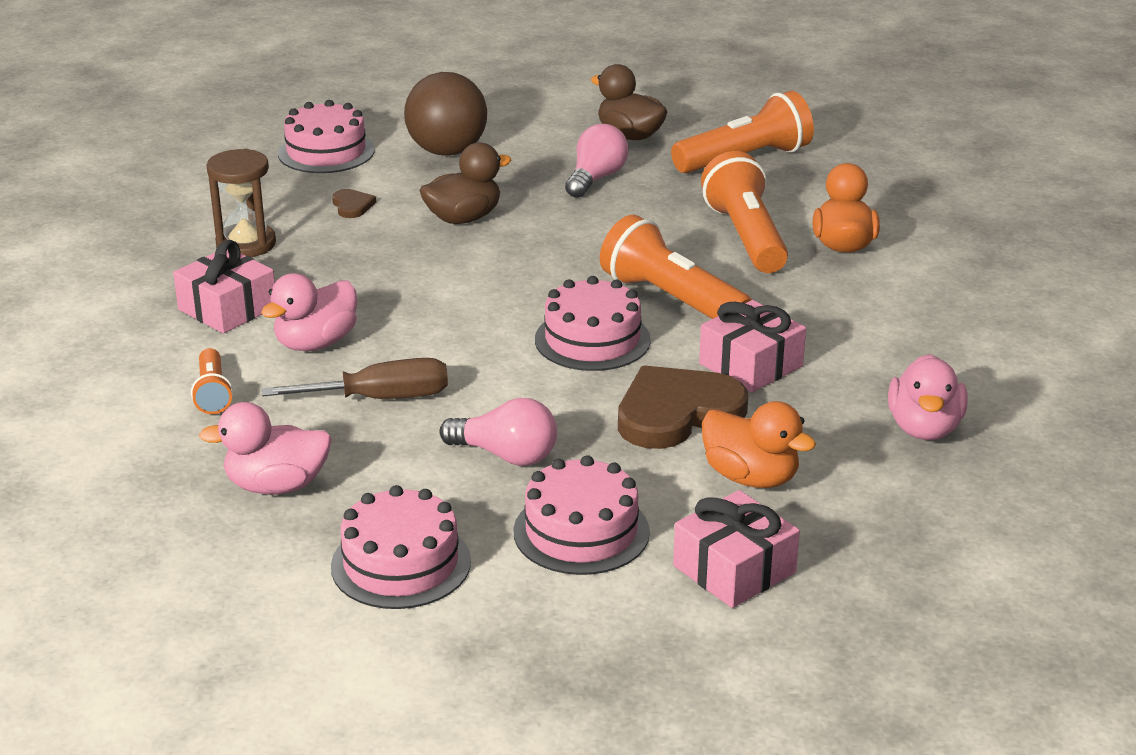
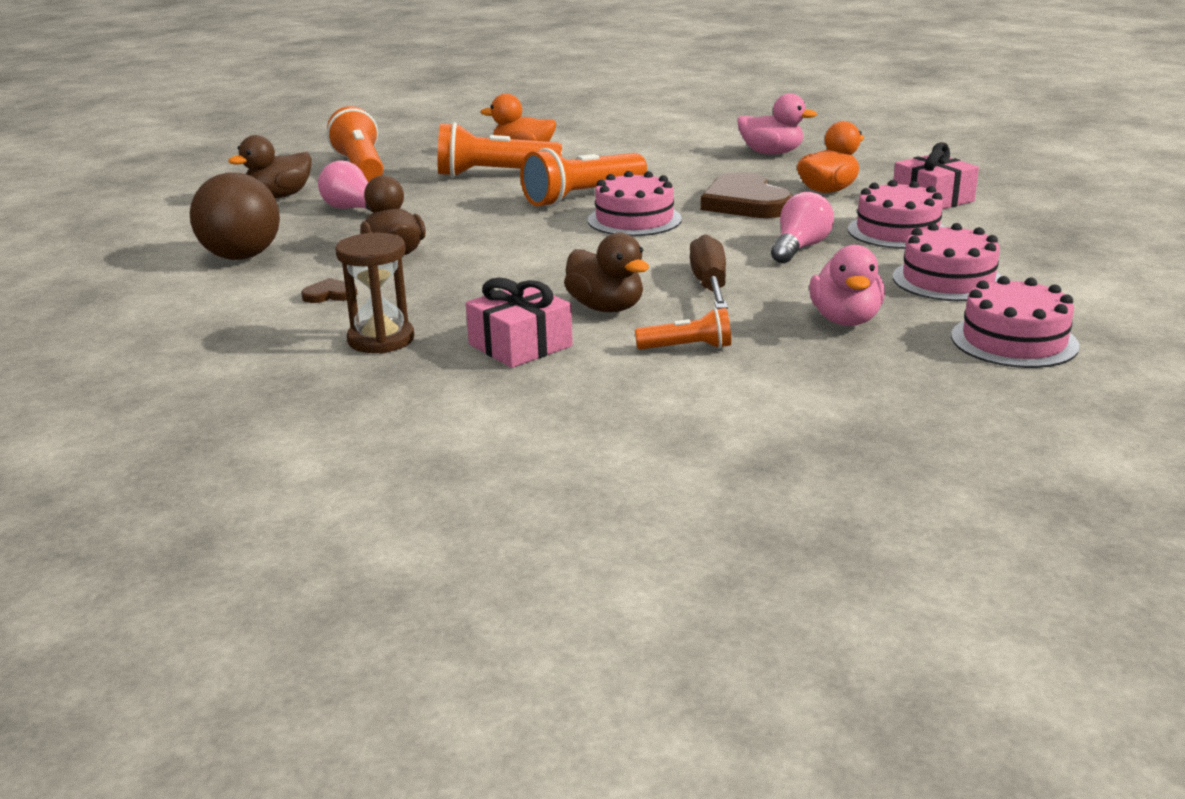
camera: 80 degrees left, 5 degrees down
pink duck [261,273,357,351] -> brown duck [564,233,649,312]
pink cake [278,100,375,173] -> pink cake moved to [951,276,1080,368]
pink gift [699,300,806,393] -> none

